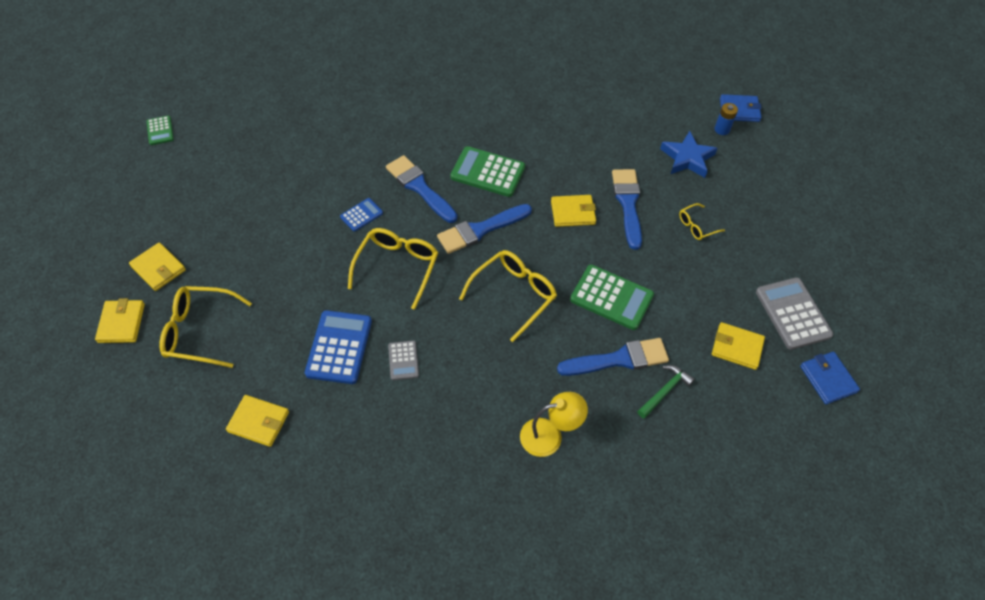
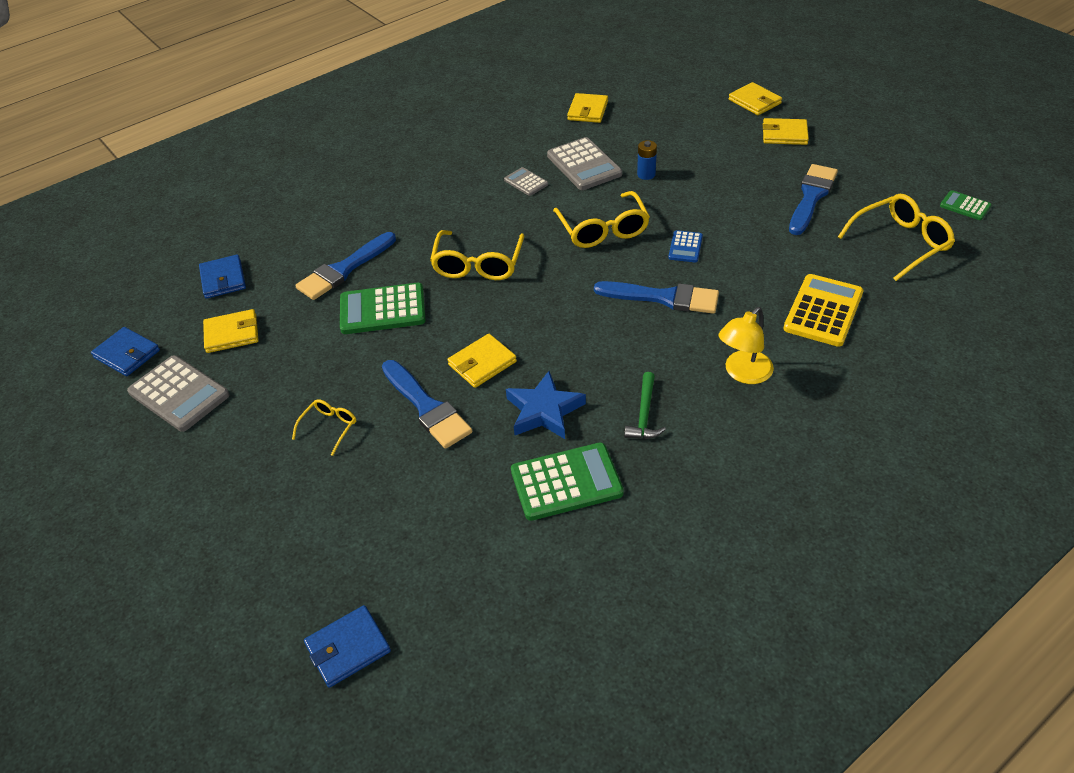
camera: 150 degrees right, 10 degrees down
yellow glasses [160,286,252,368] -> yellow glasses moved to [838,194,955,281]
yellow wallet [226,395,289,447] -> yellow wallet turned 60 degrees counterclockwise [567,93,608,123]
blue calculator [305,310,372,384] -> grey calculator [547,137,622,190]
blue brush [437,204,532,254] -> blue brush moved to [789,164,838,235]
green calculator [450,146,525,197] -> green calculator moved to [511,442,624,521]
yellow lamp [520,392,588,457] -> yellow lamp moved to [718,307,774,384]
green hammer [637,365,695,418] -> green hammer moved to [624,372,666,439]
blue star [660,131,718,178] -> blue star moved to [506,371,586,439]
blue battery [715,103,738,135] -> blue battery moved to [637,140,657,180]
none -> blue wallet [199,254,246,299]
none -> yellow calculator [783,274,863,347]

